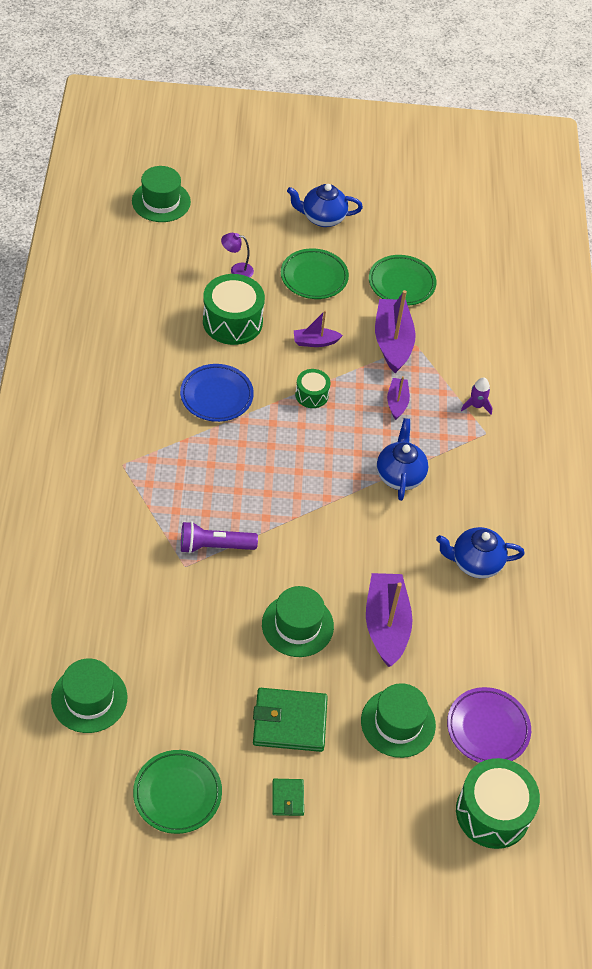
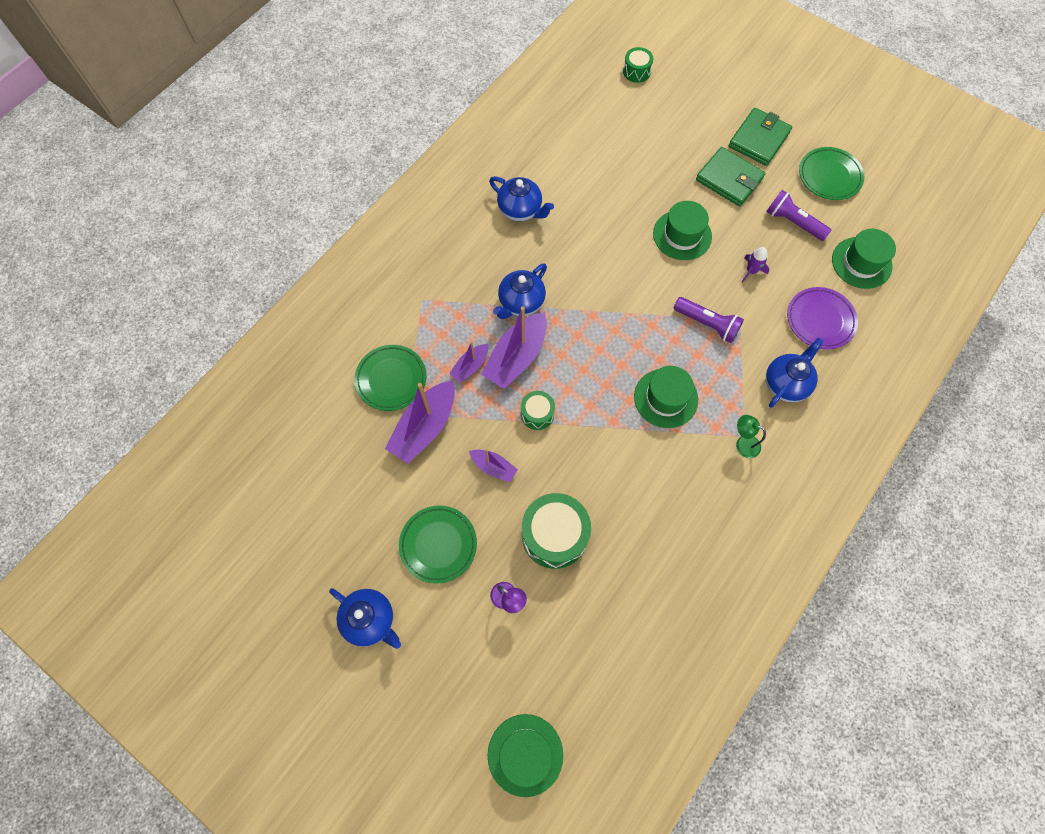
camera: 140 degrees left, 15 degrees up
blue plate [180,364,254,422] -> none
green wallet [272,779,304,816] -> green wallet [729,108,792,166], size x1.97
green hat [361,683,436,758] -> green hat moved to [634,366,698,428]
purple boat [366,573,413,667] -> purple boat moved to [481,306,547,389]
green plate [369,255,436,305] -> green plate moved to [354,345,427,411]
purple plate [447,687,531,763] -> purple plate moved to [787,287,858,350]
green drum [456,758,540,849] -> green drum [623,47,653,83], size x0.54
purple rocket [461,377,493,415] -> purple rocket moved to [742,247,770,282]
none -> green lamp [736,415,766,458]
none -> purple flashlight [766,190,831,241]
none -> blue teapot [766,338,823,408]

